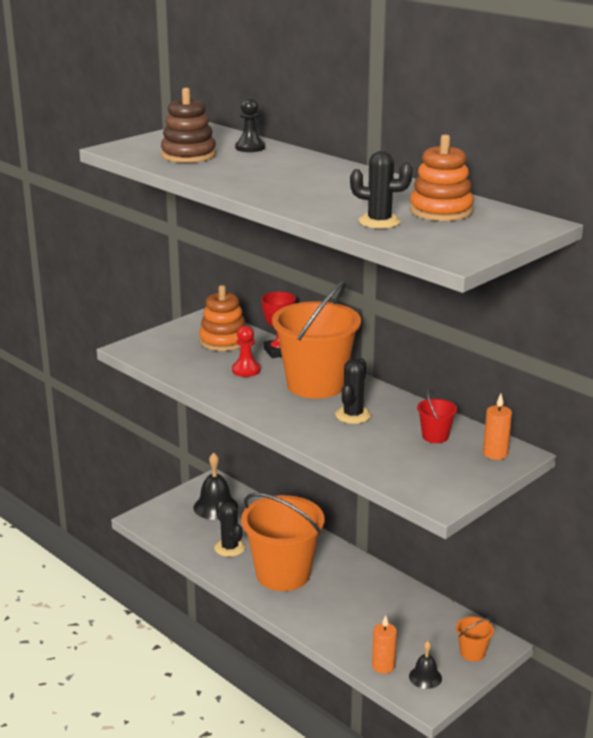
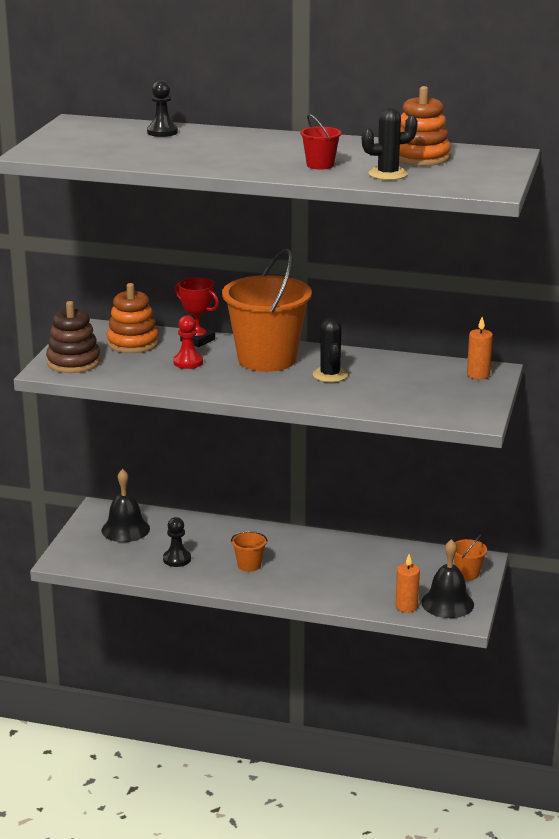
camera: 30 degrees left, 0 degrees up
brown stacking toy [161,88,216,163] -> brown stacking toy moved to [46,301,101,373]
black cactus [214,500,245,557] -> black pawn [163,517,191,567]
orange bucket [241,493,324,591] -> orange bucket [231,531,268,572], size x0.42
black bell [409,641,442,689] -> black bell [421,539,474,618], size x1.68
red bucket [417,389,457,443] -> red bucket moved to [300,114,341,170]

